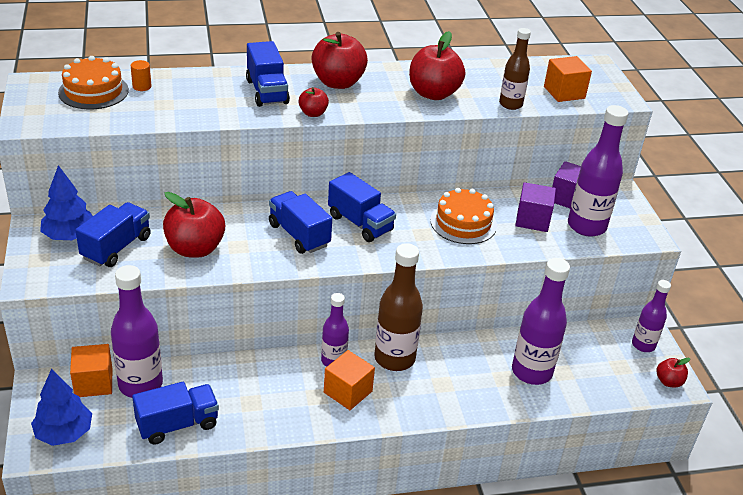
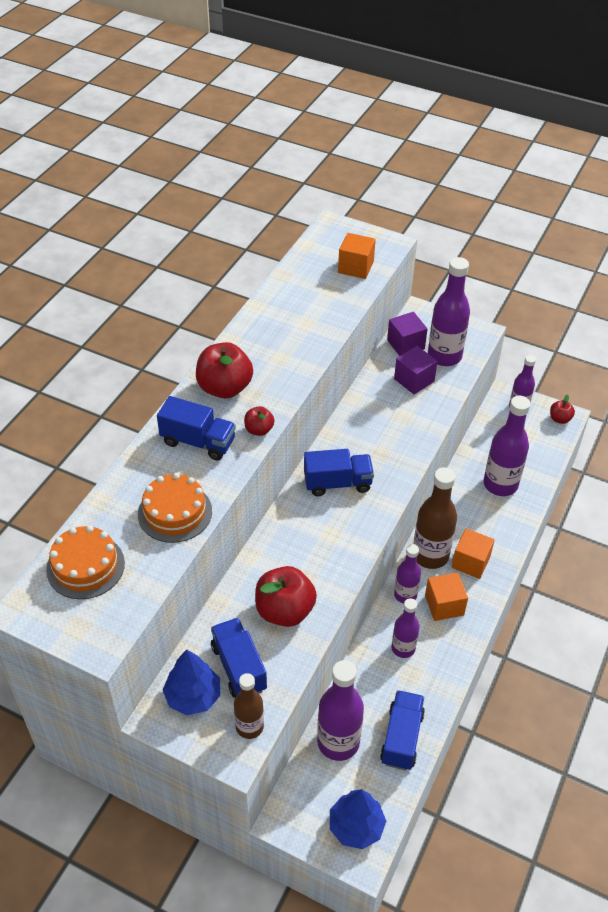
camera: 50 degrees left, 10 degrees up
orange cube [70,344,112,397] -> orange cube moved to [451,528,495,579]
orange cylinder [131,60,151,91] -> none
blue truck [269,191,332,254] -> none
red apple [409,31,465,100] -> none
orange cake [430,188,497,244] -> orange cake moved to [138,473,212,543]
brown bottle [499,28,531,110] -> brown bottle moved to [234,673,264,739]
none -> purple bottle [391,598,420,658]

